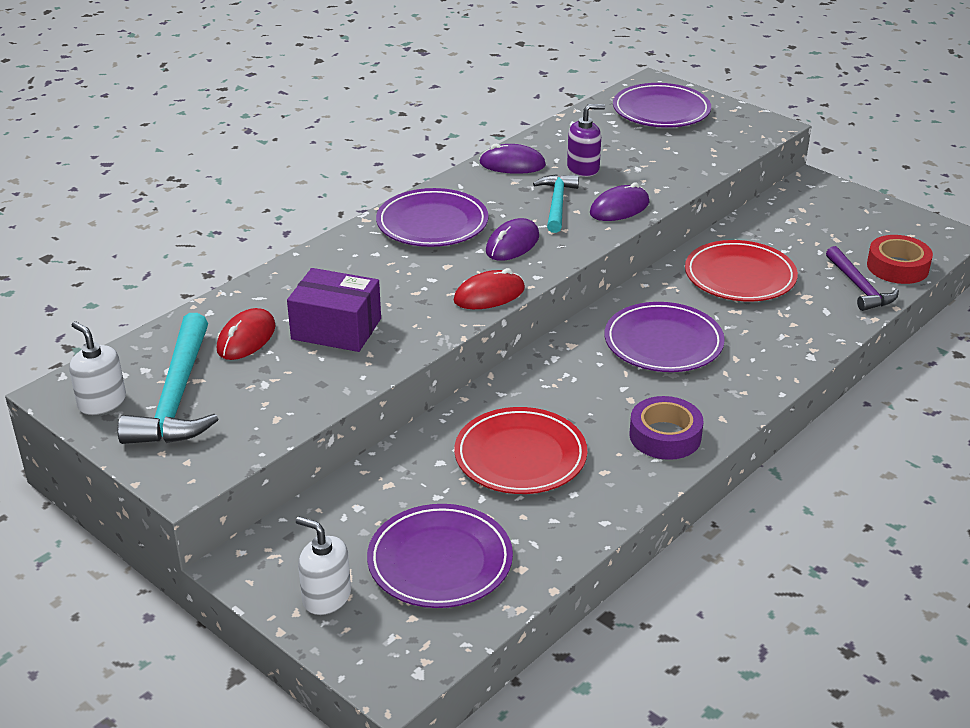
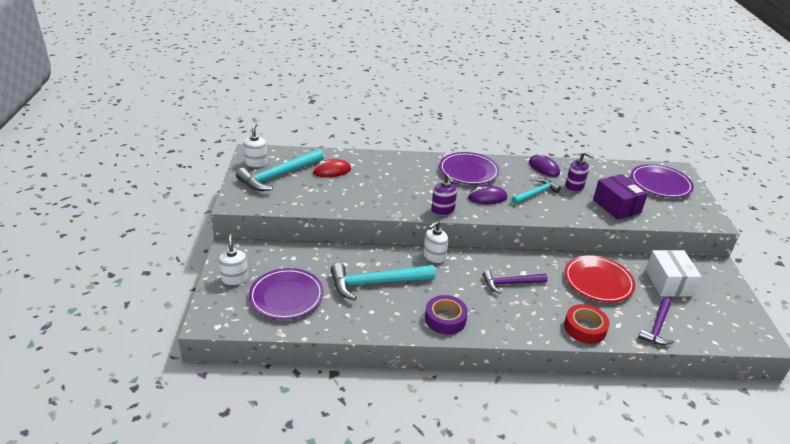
camera: 45 degrees right, 0 degrees up
purple box [287,268,381,352] -> purple box moved to [593,174,648,220]
red mouse [454,268,525,309] -> purple soap dispenser [431,174,457,216]
red plate [454,407,587,494] -> turquoise hammer [331,263,435,300]
purple mouse [590,182,649,221] -> none
purple plate [605,302,725,372] -> purple hammer [483,270,548,294]
red tape [867,235,933,284] -> red tape moved to [564,304,610,344]
none -> white soap dispenser [423,221,448,263]
none -> white box [645,250,702,297]

